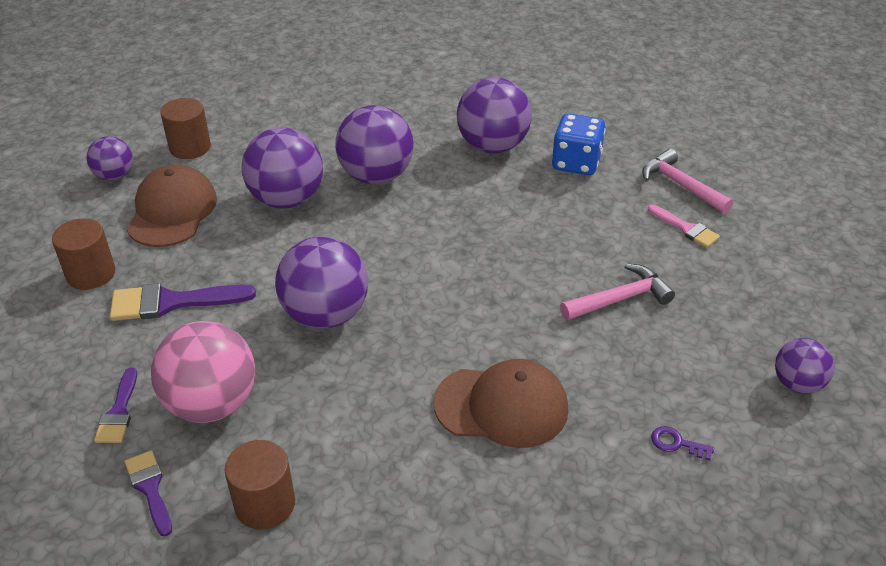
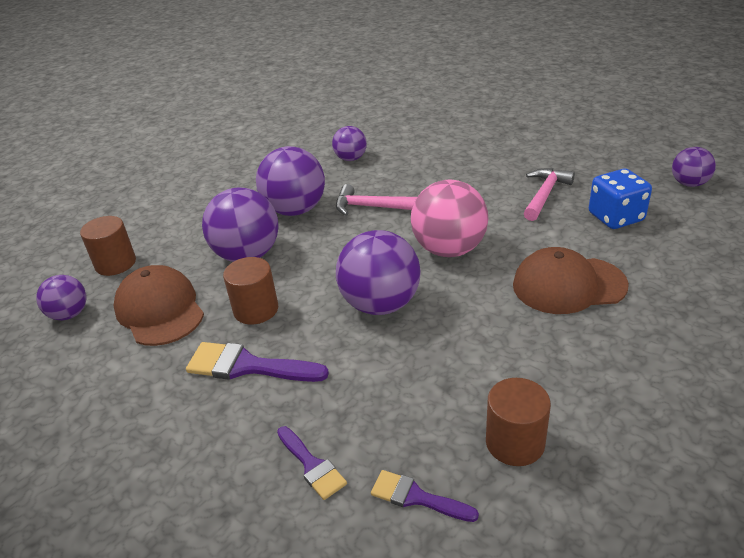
camera: 35 degrees left, 5 degrees down
brown cylinder [52,218,115,290] -> brown cylinder moved to [223,257,278,325]
purple brush [110,283,256,321] -> purple brush turned 60 degrees clockwise [186,342,329,382]
pink ball [151,321,255,423] -> pink ball moved to [411,180,488,257]
brown cap [433,359,569,448] -> brown cap turned 150 degrees counterclockwise [513,247,629,314]
purple ball [457,77,532,153] -> purple ball [332,126,367,161], size x0.57
blue dice [552,113,605,175] -> blue dice moved to [589,169,652,229]
pink hammer [642,149,733,214] -> pink hammer moved to [336,184,417,216]
pink brush [648,204,720,248] -> none
purple key [651,426,714,460] -> none

